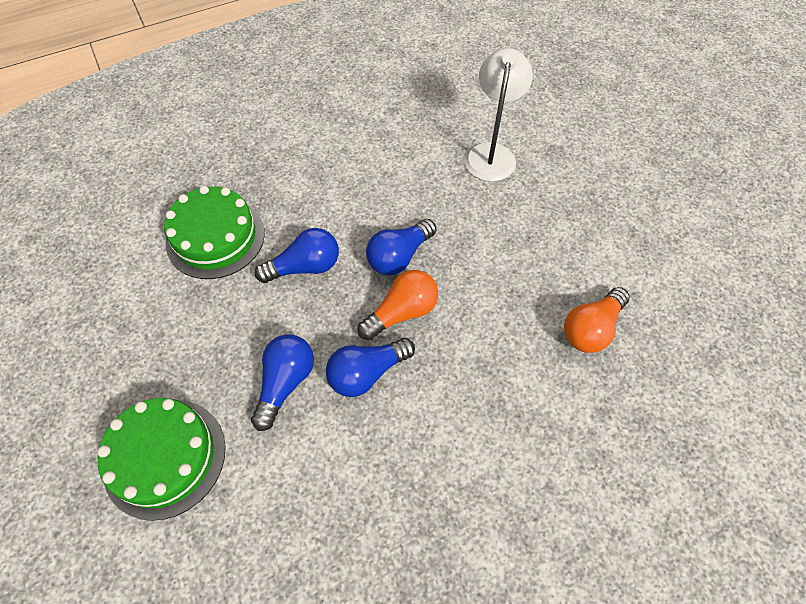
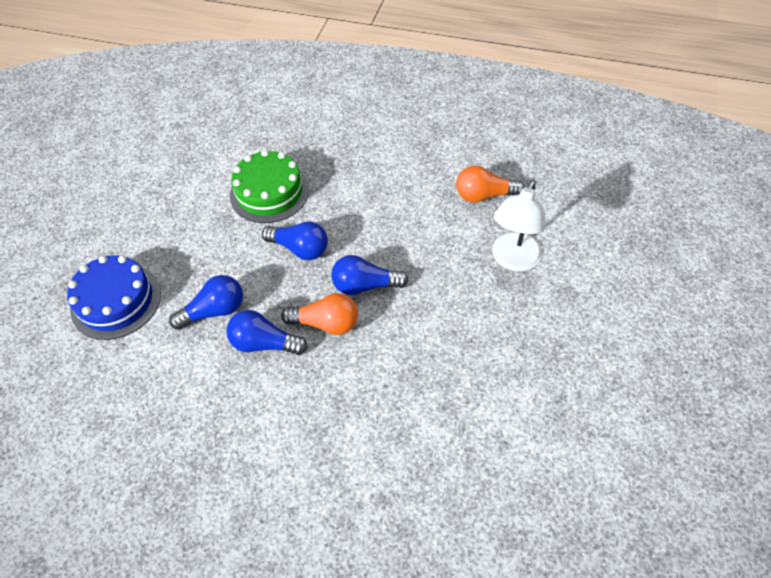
camera: 45 degrees right, 5 degrees down
green cake [97,398,226,521] -> blue cake [67,255,161,340]
white lamp [465,48,533,182] -> white lamp turned 150 degrees clockwise [492,179,546,271]
orange light bulb [564,287,630,353] -> orange light bulb moved to [456,166,524,203]

